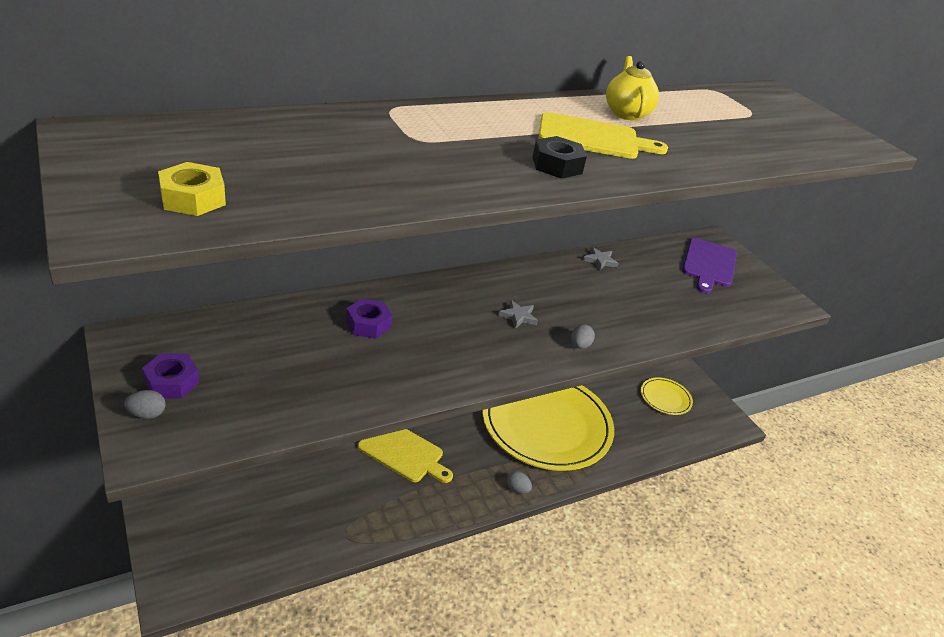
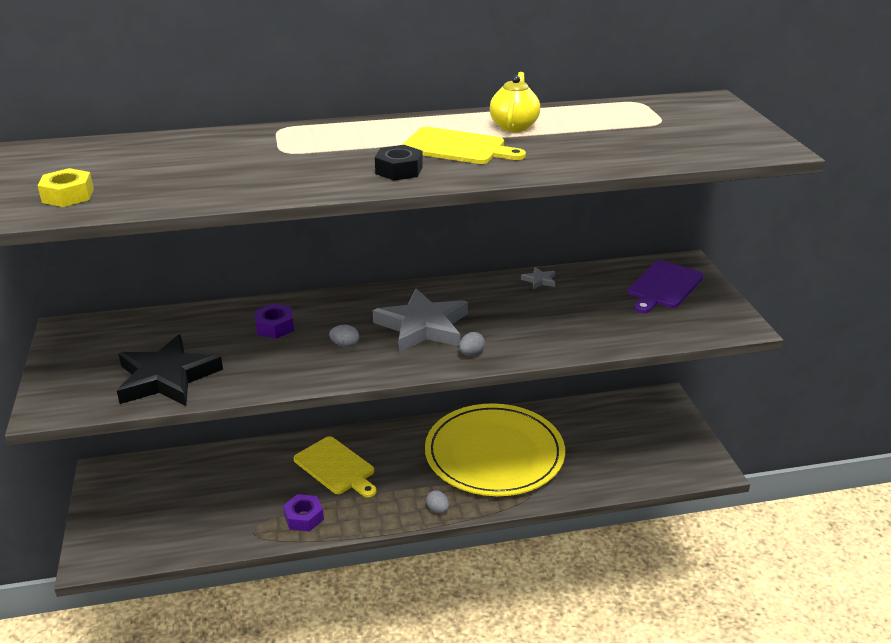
camera: 20 degrees right, 5 degrees down
grey egg [124,390,166,419] -> grey egg moved to [329,325,359,347]
purple nut [142,353,199,399] -> purple nut moved to [283,494,324,531]
grey star [498,300,538,329] -> grey star [373,289,468,352], size x2.50
yellow plate [641,378,693,415] -> none
none -> black star [117,334,223,406]

